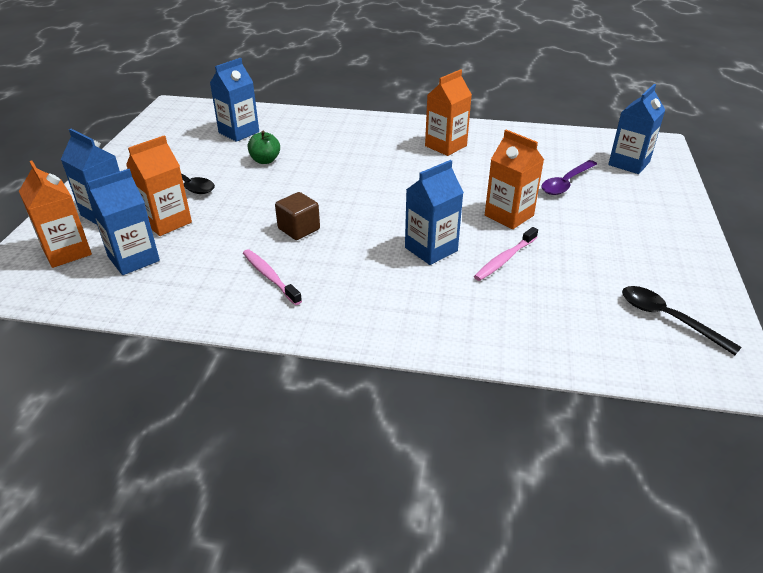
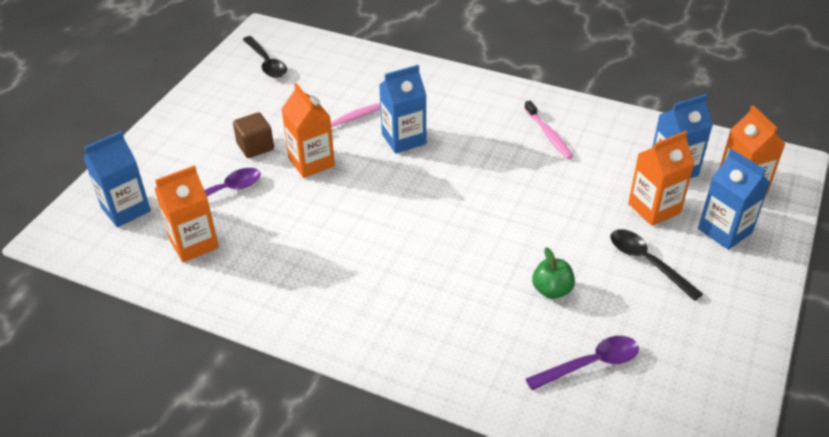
camera: 165 degrees left, 5 degrees up
blue carton [210,58,259,142] -> purple spoon [526,336,639,390]
brown cube [275,192,320,240] -> brown cube moved to [233,112,274,158]
orange carton [425,69,472,156] -> orange carton moved to [154,165,219,262]

